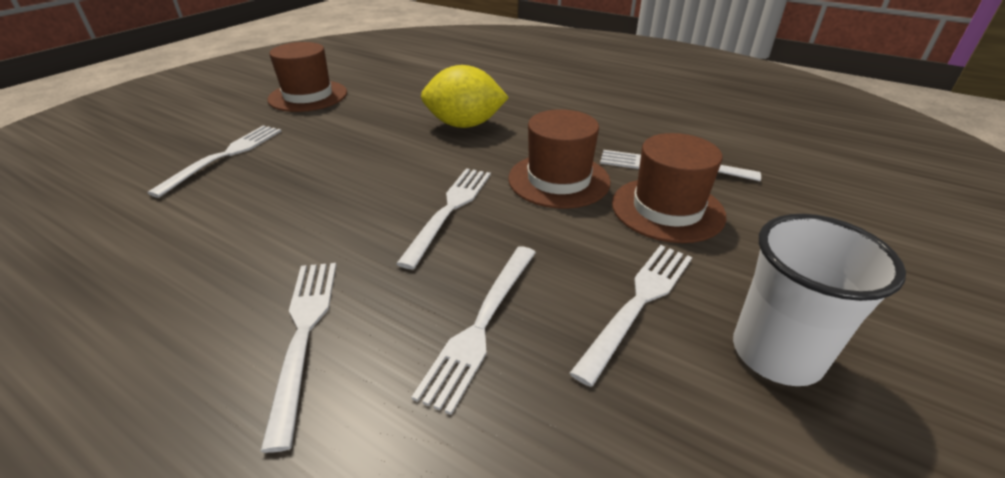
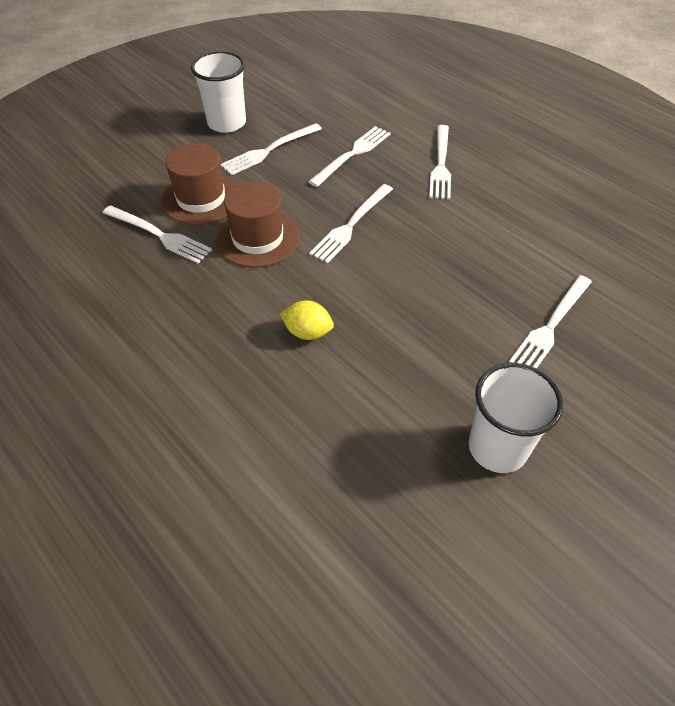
camera: 165 degrees left, 15 degrees up
brown hat [268,42,347,112] -> white cup [469,363,563,473]
yellow lemon [421,65,509,128] -> yellow lemon [280,300,334,340], size x0.59

